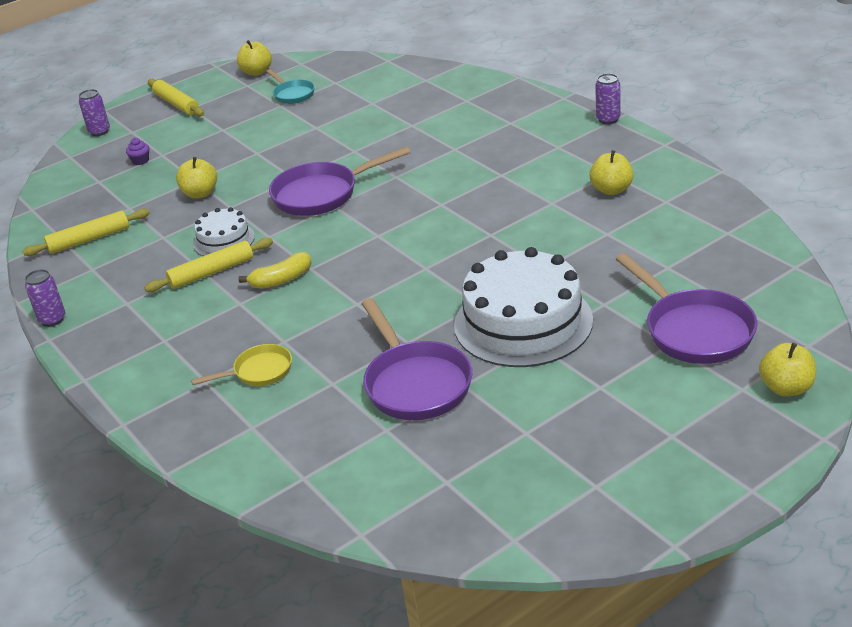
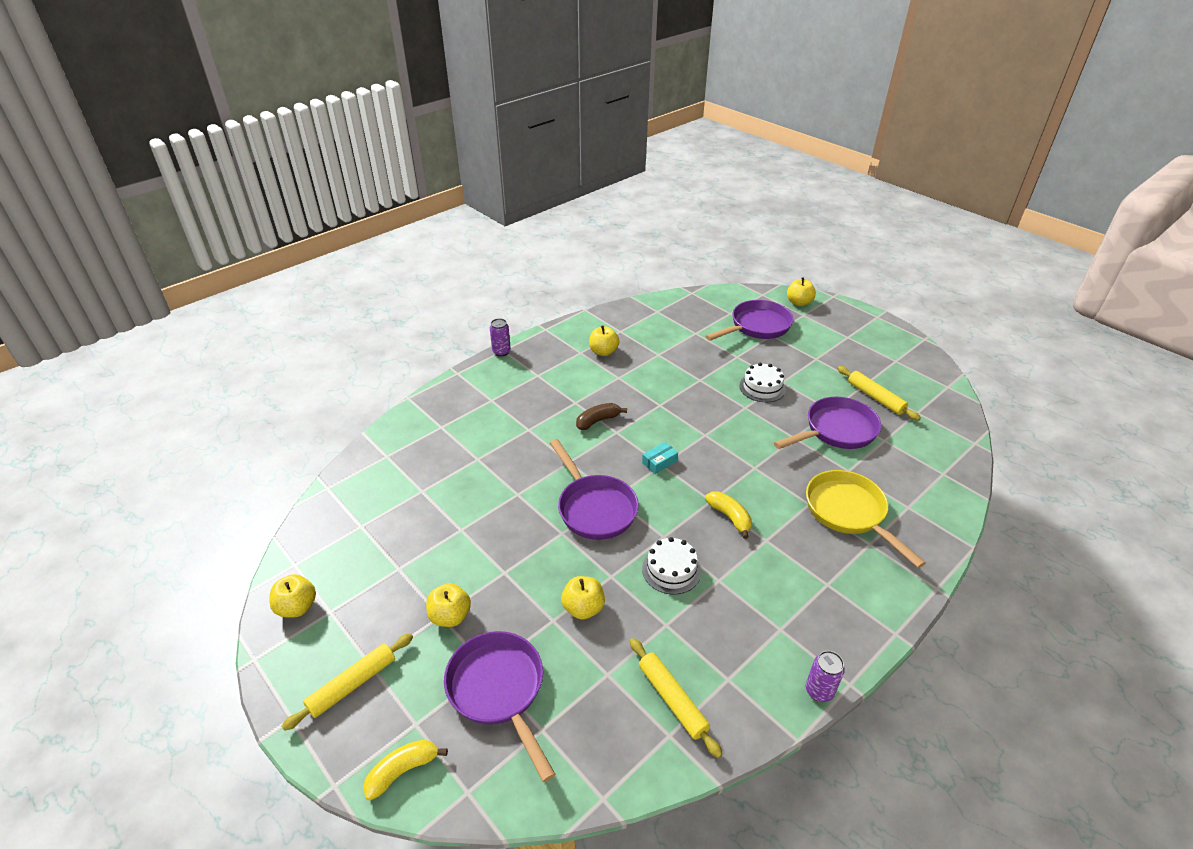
camera: 100 degrees left, 5 degrees up
purple can [79,89,110,136] -> yellow banana [363,739,448,801]
purple cupcake [126,138,149,165] -> purple pan [444,631,556,782]
yellow rolling pin [144,238,273,292] -> yellow rolling pin moved to [838,366,921,421]
yellow pan [191,344,292,386] -> yellow pan [806,470,926,568], size x1.78
turquoise pan [266,69,315,104] -> none
white cake [454,247,593,367] -> white cake [739,363,786,402], size x0.51
none -> yellow apple [426,583,471,627]
none -> brown banana [576,403,627,430]
none -> turquoise box [642,442,678,474]

